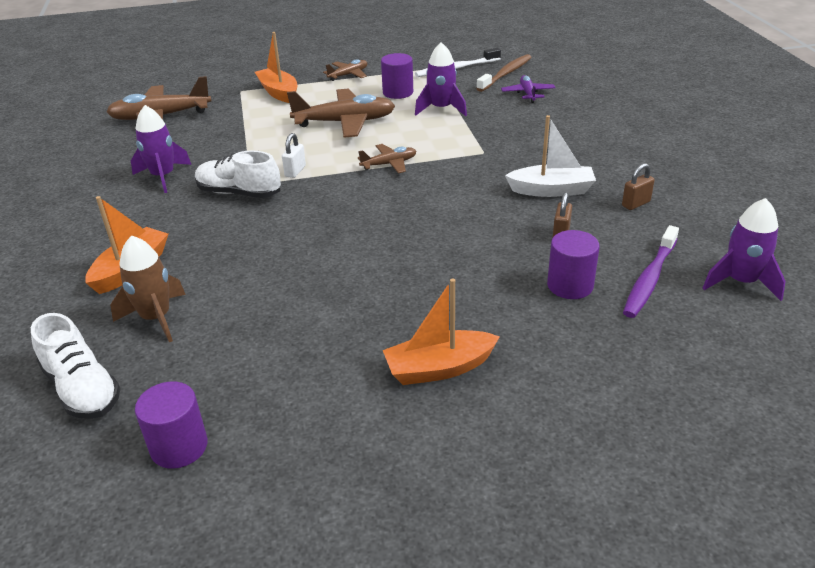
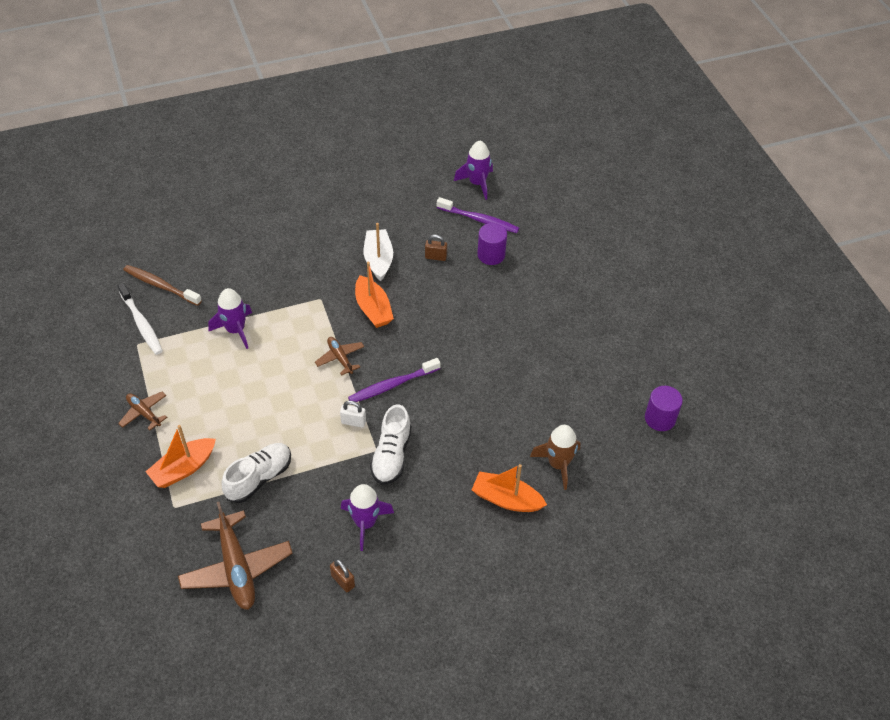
camera: 100 degrees left, 15 degrees up
white shoe [31,313,120,419] -> white shoe moved to [222,443,291,503]
brown plane [287,89,395,138] -> none
purple cylinder [381,53,413,99] -> none
orange boat [383,278,500,385] -> orange boat moved to [355,262,394,328]
purple plane [501,75,556,103] -> none
brown padlock [622,163,655,210] -> brown padlock moved to [330,559,355,592]
none -> purple toothbrush [348,358,441,402]

